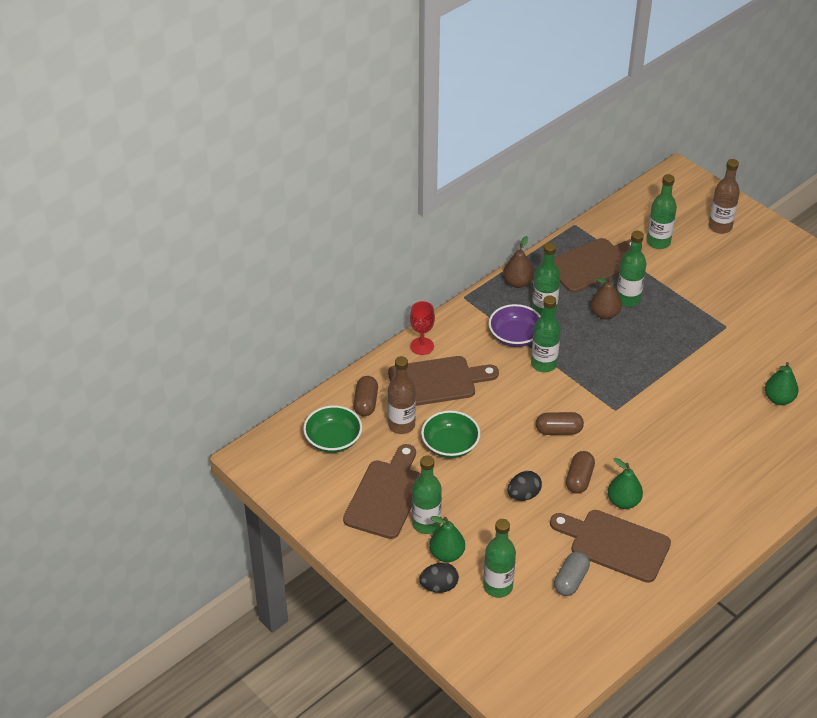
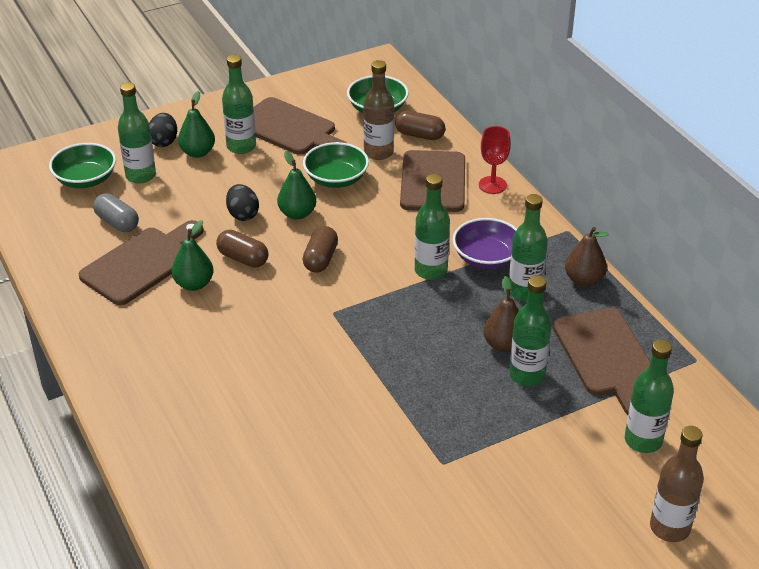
camera: 105 degrees right, 5 degrees down
green pear [765,362,799,405] -> green pear moved to [277,151,316,220]
none -> green bowl [49,143,116,188]

